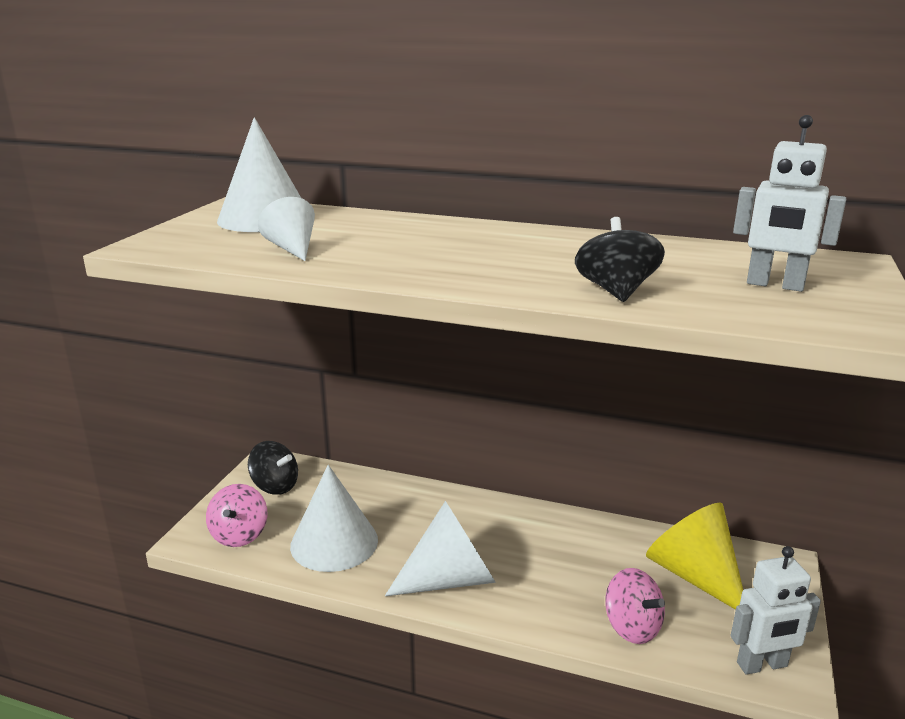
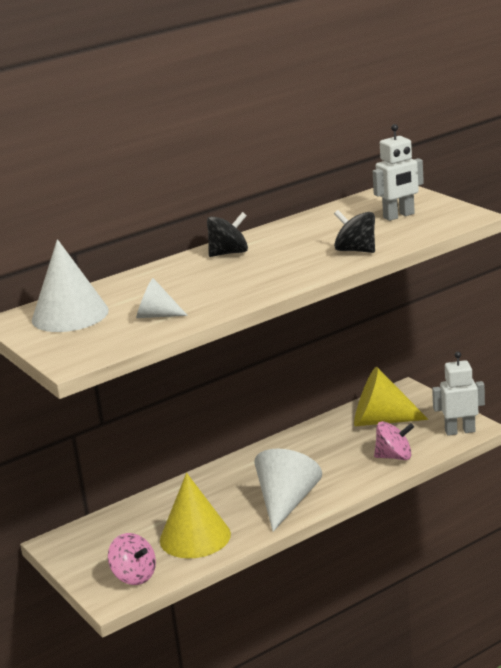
camera: 50 degrees left, 0 degrees up
black spinning top [248,441,298,495] -> black spinning top moved to [207,212,248,257]
white cone [290,465,378,572] -> yellow cone [160,473,231,558]
white robot [730,546,821,675] -> white robot turned 120 degrees counterclockwise [432,352,485,436]

